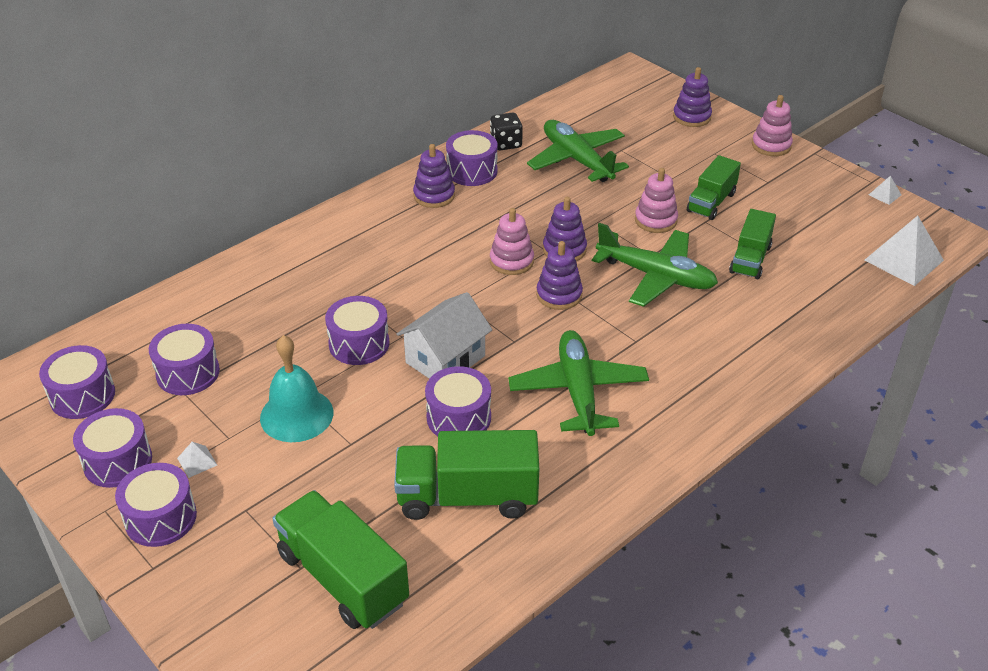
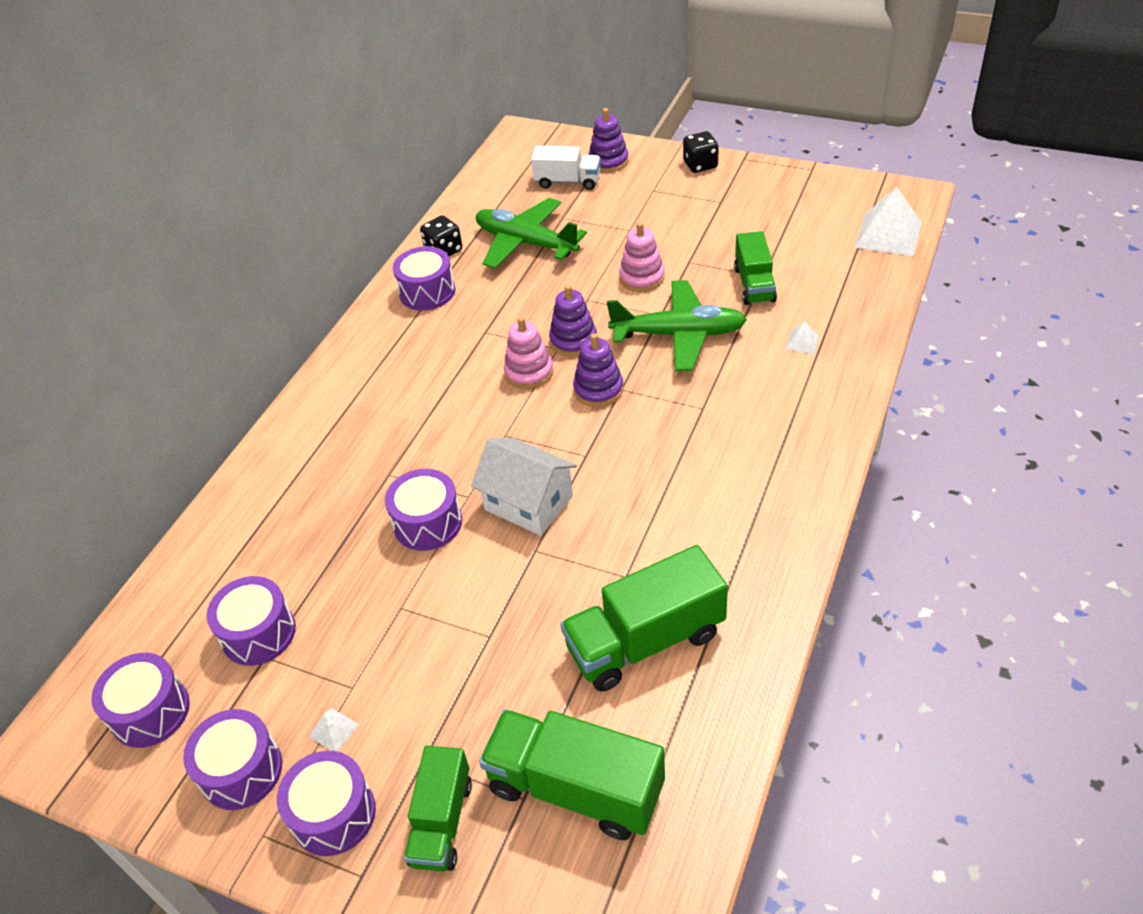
camera: 20 degrees left, 5 degrees up
turquoise bell [260,335,333,442] -> none
white house [396,292,492,379] -> white house turned 75 degrees counterclockwise [471,438,577,536]
purple stacking toy [413,144,455,208] -> none
purple drum [425,366,491,436] -> none
green plane [508,330,649,436] -> none
green truck [687,155,741,220] -> green truck moved to [404,746,472,872]
pink stacking toy [752,95,793,156] -> black dice [683,131,719,173]
white pyramid [869,176,902,205] -> white pyramid moved to [785,322,819,354]
none -> white truck [531,146,601,190]

